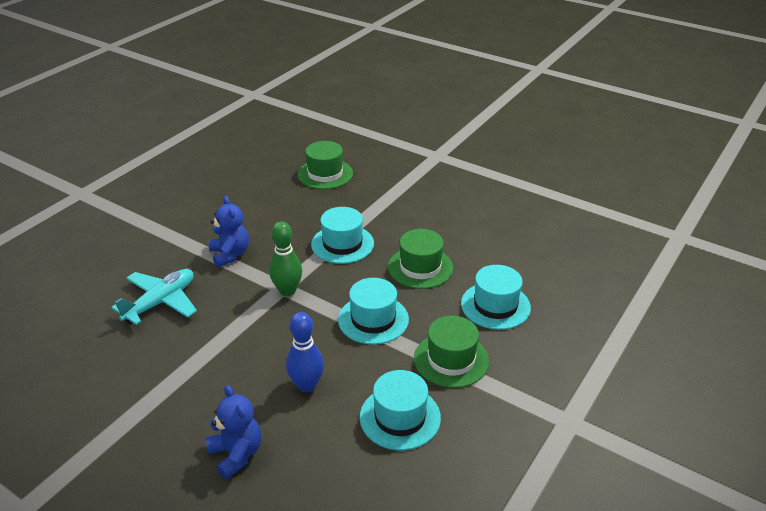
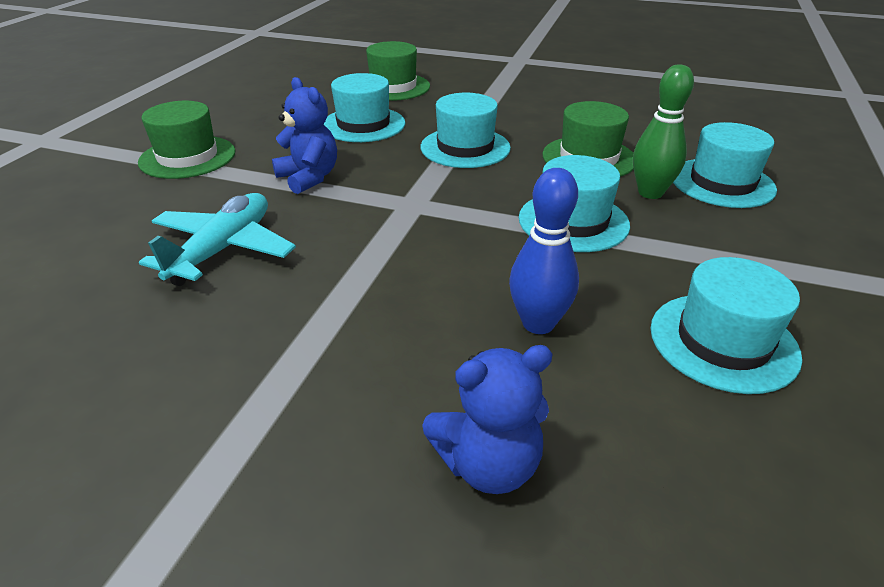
camera: 15 degrees left, 0 degrees up
blue teddy bear [206,385,261,479] -> blue teddy bear turned 120 degrees clockwise [422,345,553,494]
green bowling pin [269,221,302,296] -> green bowling pin moved to [633,64,694,199]
green hat [414,316,489,388] -> green hat moved to [138,101,235,179]
none -> turquoise hat [324,73,405,142]

